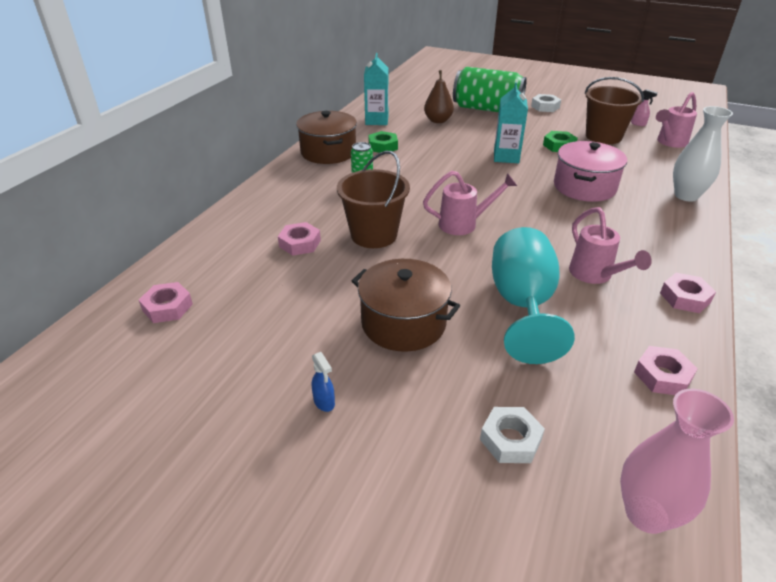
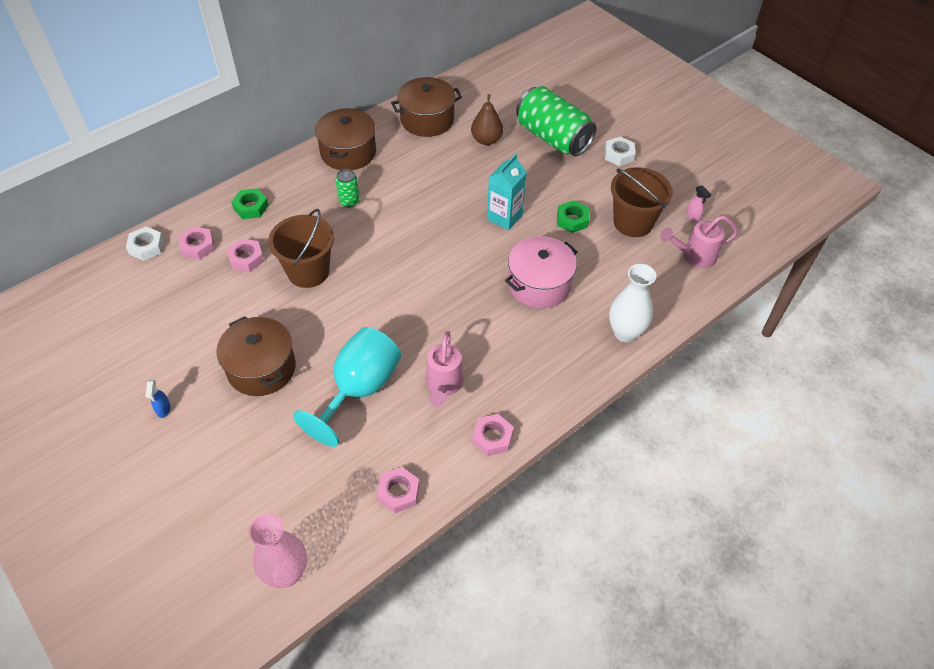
camera: 25 degrees right, 15 degrees up
pink nut [139,282,193,323] -> pink nut moved to [178,226,215,260]
turquoise carton [364,53,389,125] -> brown pot [391,77,462,137]
green nut [368,131,398,153] -> green nut moved to [231,188,269,219]
pink watering can [423,171,517,235] -> none
white nut [480,407,545,463] -> white nut moved to [126,226,164,261]

